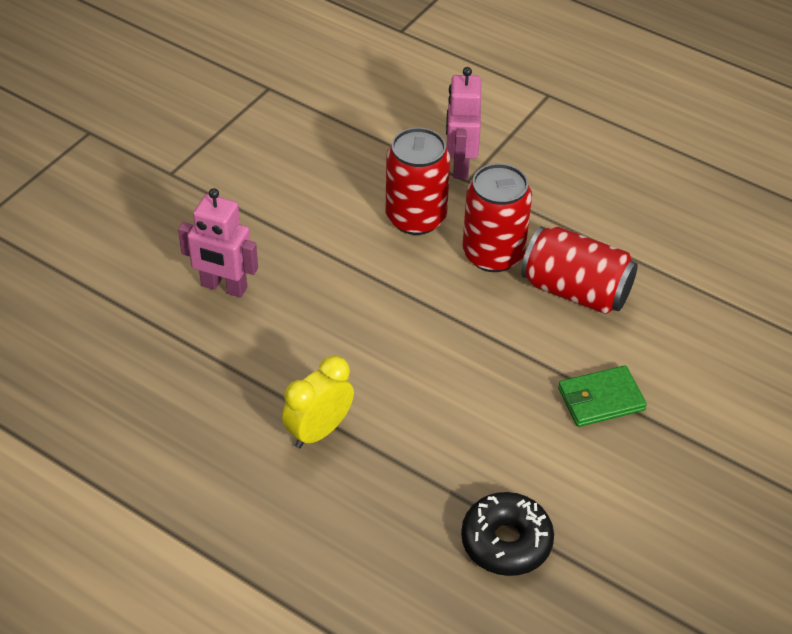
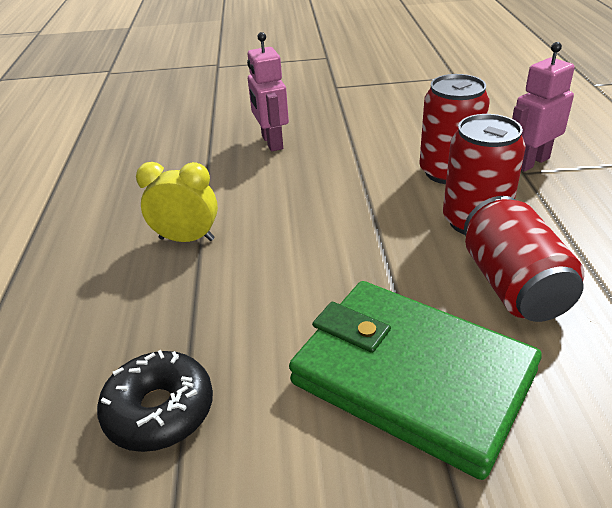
camera: 55 degrees right, 10 degrees down
green wallet [558,365,647,427] -> green wallet [289,281,542,480], size x2.15

